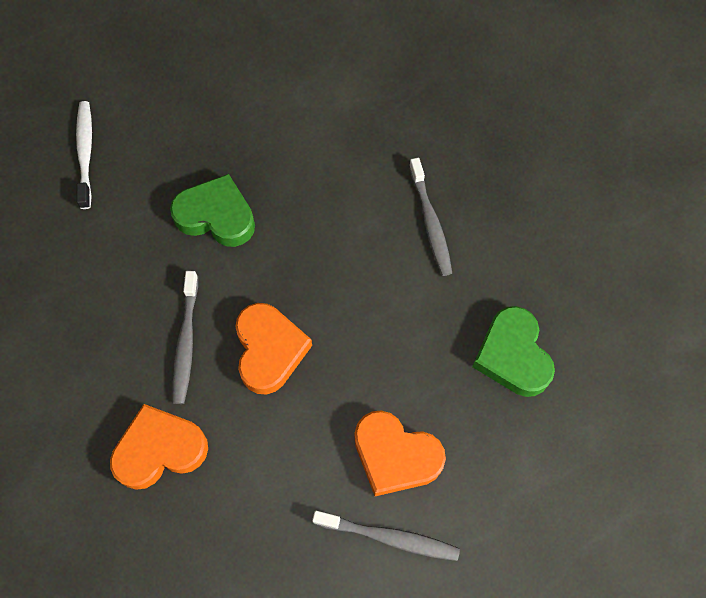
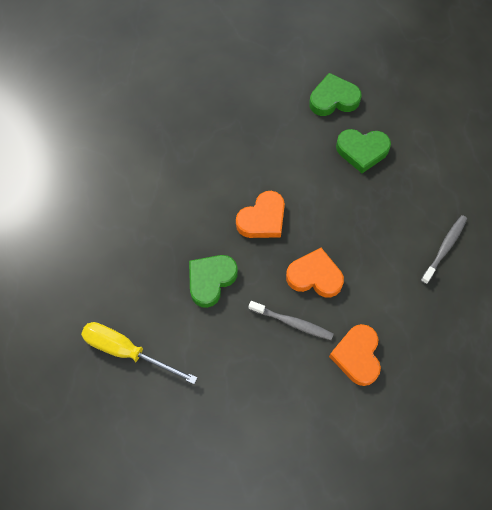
camera: 70 degrees left, 0 degrees up
white toothbrush [76,101,92,209] -> yellow screwdriver [81,322,197,384]
orange heart [355,411,446,496] -> orange heart moved to [236,191,285,238]
grey toothbrush [409,158,452,276] -> none
none -> green heart [309,73,362,116]

